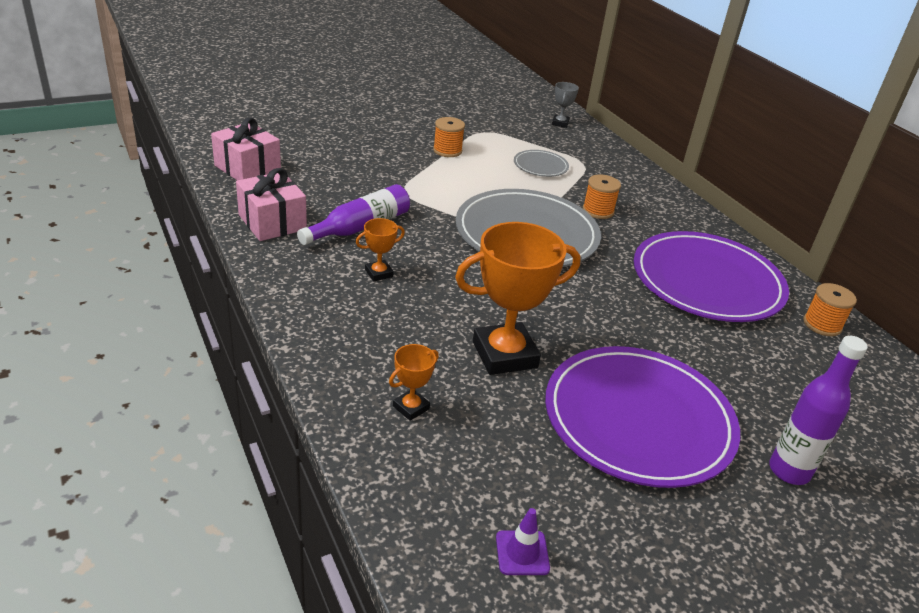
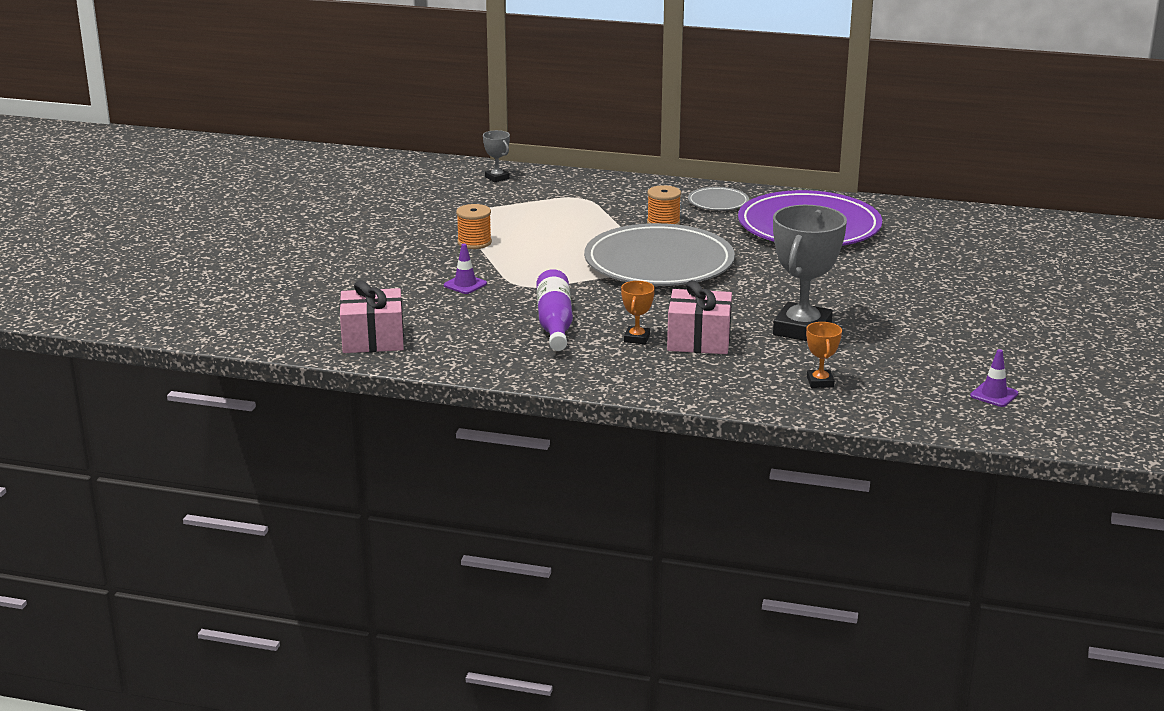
camera: 45 degrees left, 10 degrees down
pink gift [236,168,307,241] -> pink gift moved to [667,280,732,354]
orange trophy [455,222,581,375] -> grey trophy [773,205,847,341]
grey plate [514,150,569,177] -> grey plate moved to [688,187,749,210]
purple plate [545,346,740,488] -> none
purple bottle [769,335,868,485] -> none
orange spool [803,283,857,336] -> none
none -> purple traffic cone [444,244,487,294]

